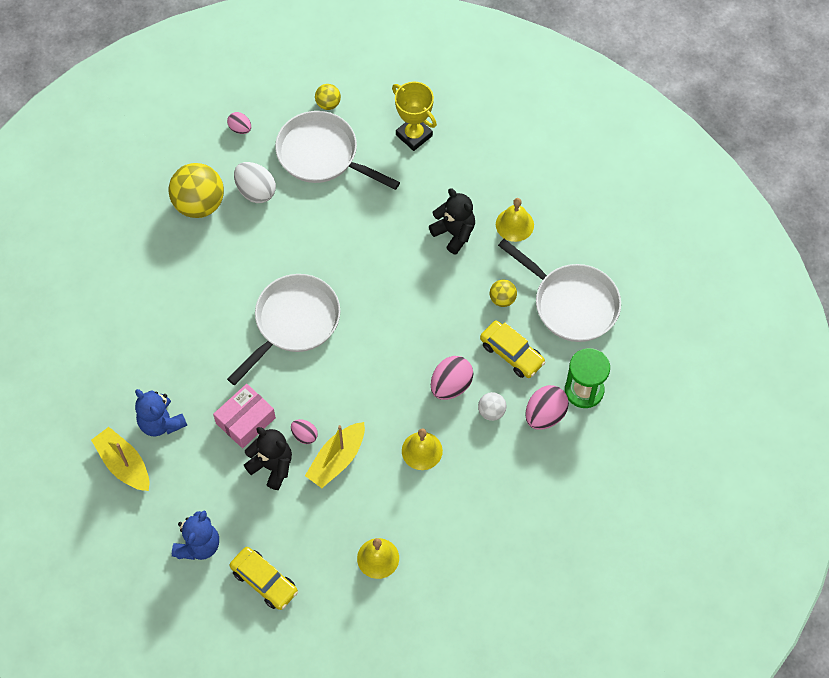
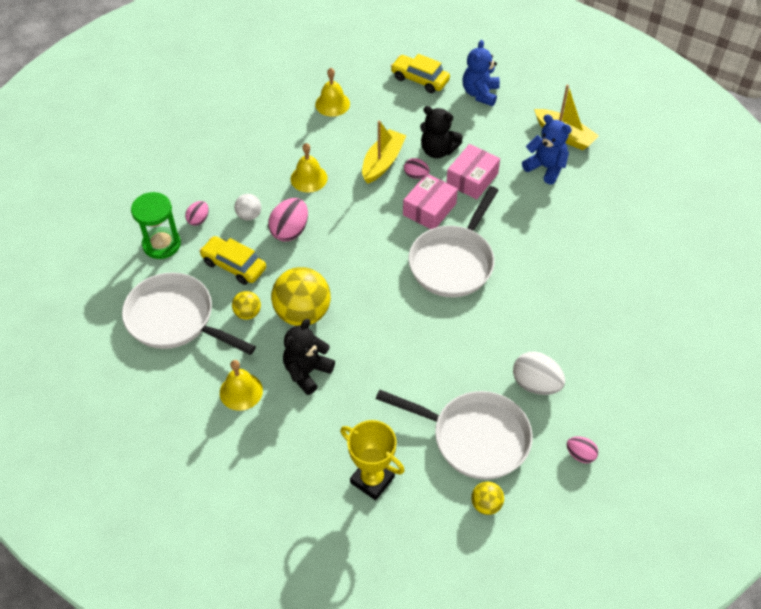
camera: 170 degrees right, 10 degrees down
yellow ball [169,163,224,218] -> yellow ball moved to [271,267,331,326]
black teddy bear [429,188,475,254] -> black teddy bear turned 90 degrees clockwise [283,319,335,395]
pink egg [525,385,569,430] -> pink egg [185,201,209,226], size x0.58
none -> pink box [403,173,458,229]

